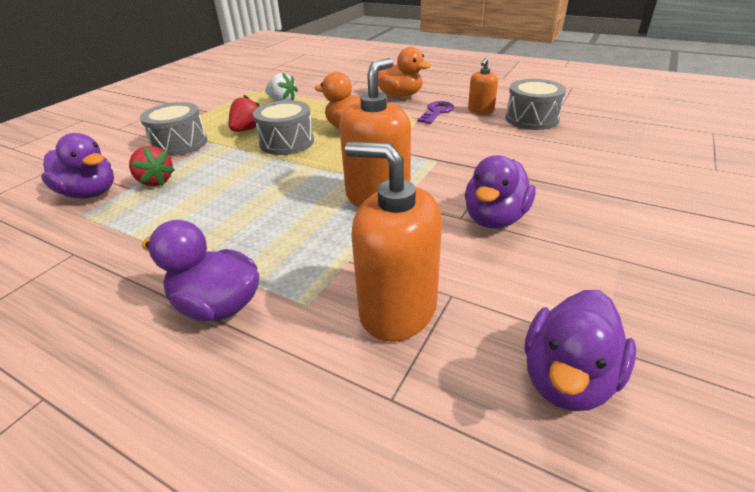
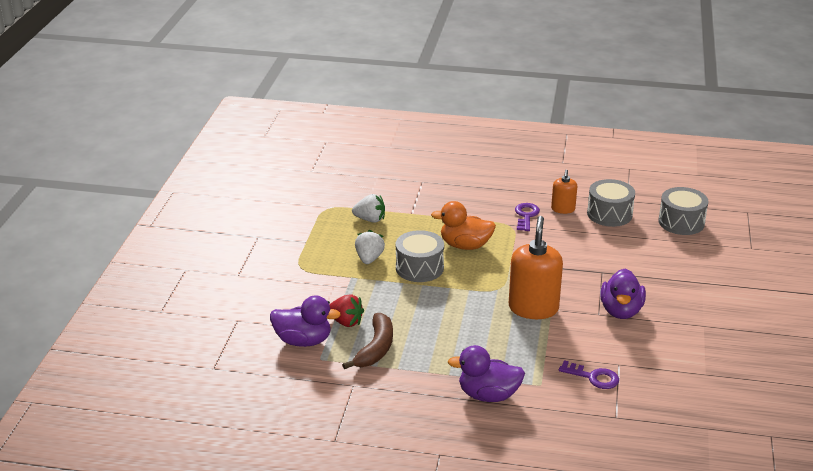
camera: 20 degrees left, 5 degrees down
grey drum [140,102,207,156] -> grey drum moved to [658,187,709,235]
red strawberry [229,95,259,132] -> white strawberry [355,230,385,264]
orange soap dispenser [345,142,442,341] -> purple key [559,360,619,389]
orange duck [378,47,431,97] -> none
purple duck [525,290,636,411] -> none
none -> brown banana [342,313,393,369]

